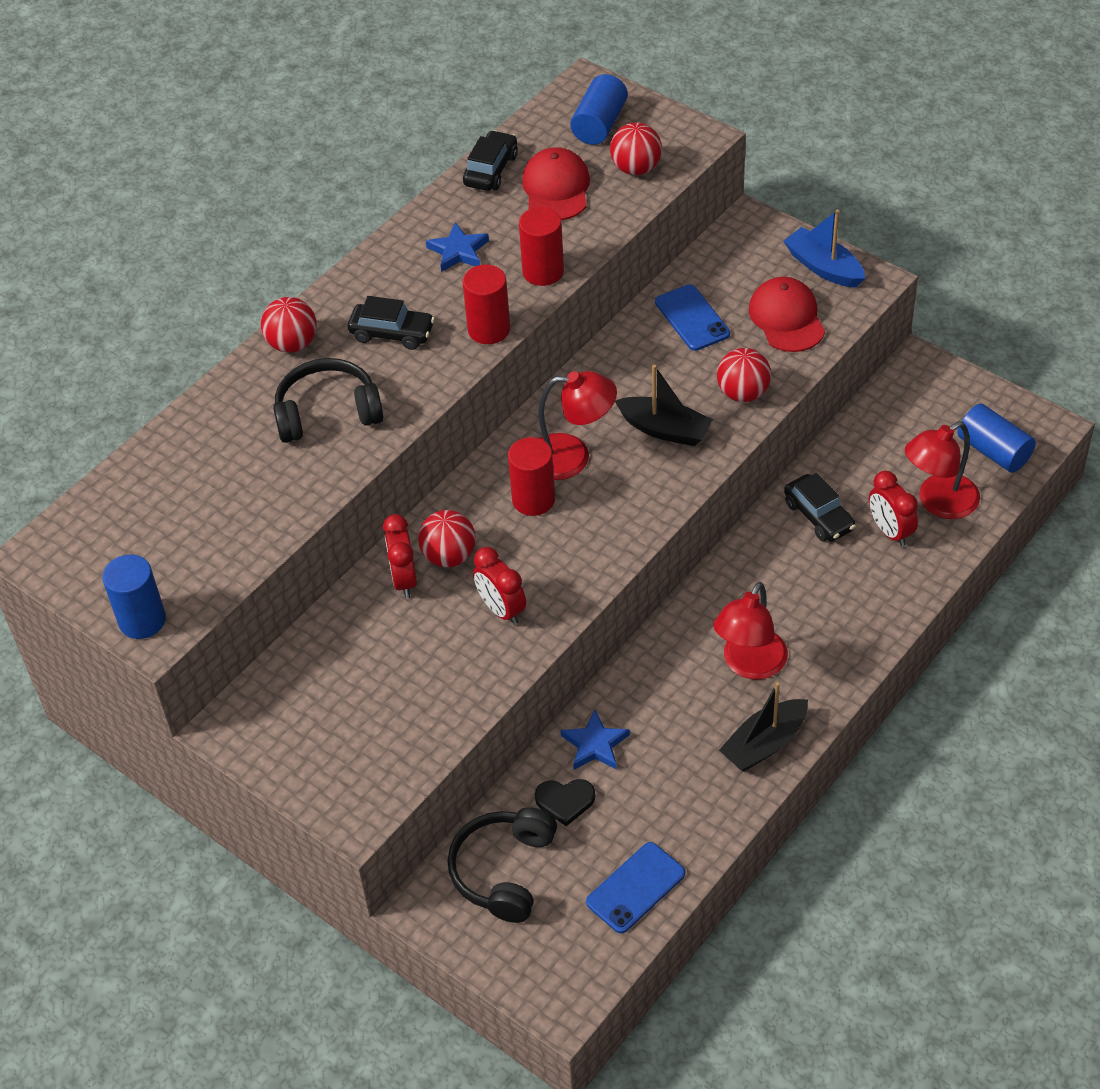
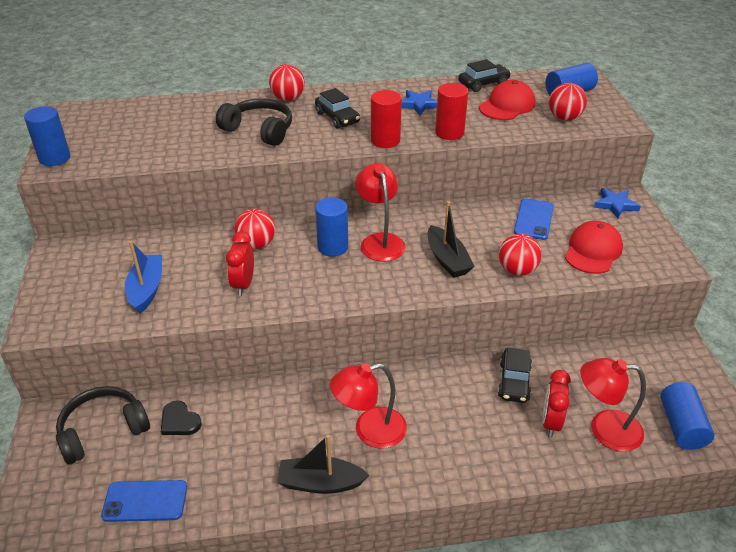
camera: 40 degrees right, 10 degrees down
red clock [383,514,417,598] -> none
red cylinder [508,437,555,516] -> blue cylinder [315,197,348,257]
red lamp [538,371,617,480] -> red lamp turned 150 degrees counterclockwise [355,163,406,262]
blue star [561,710,630,770] -> blue star moved to [594,188,641,218]
blue boat [784,209,865,288] -> blue boat moved to [125,241,162,314]

